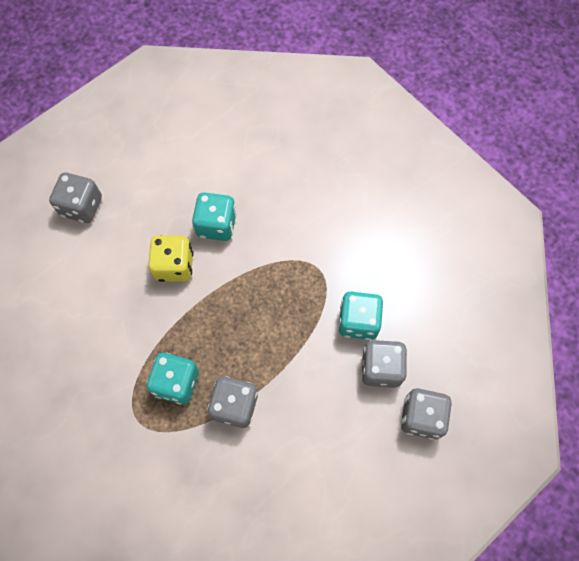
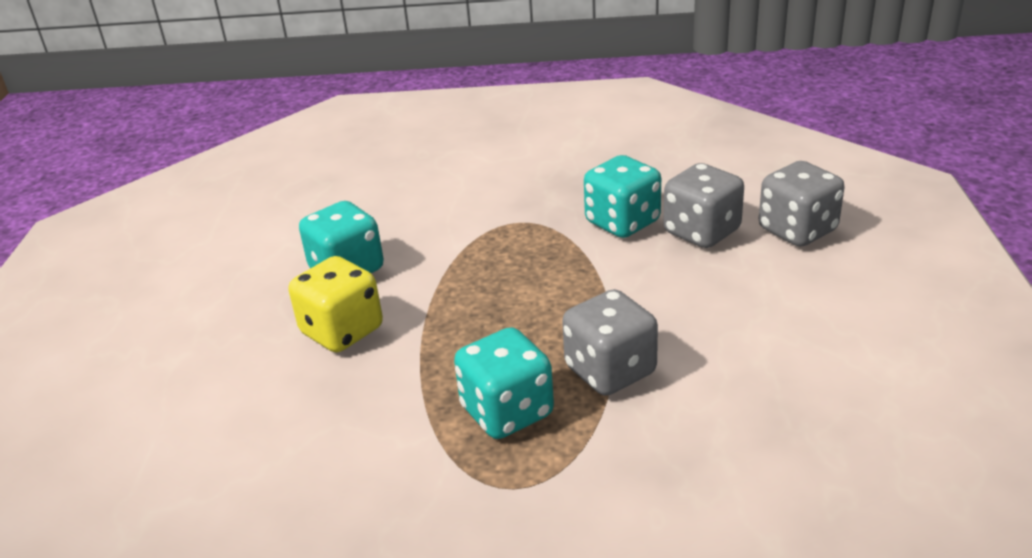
camera: 45 degrees left, 35 degrees down
grey dice [49,173,102,223] -> none

